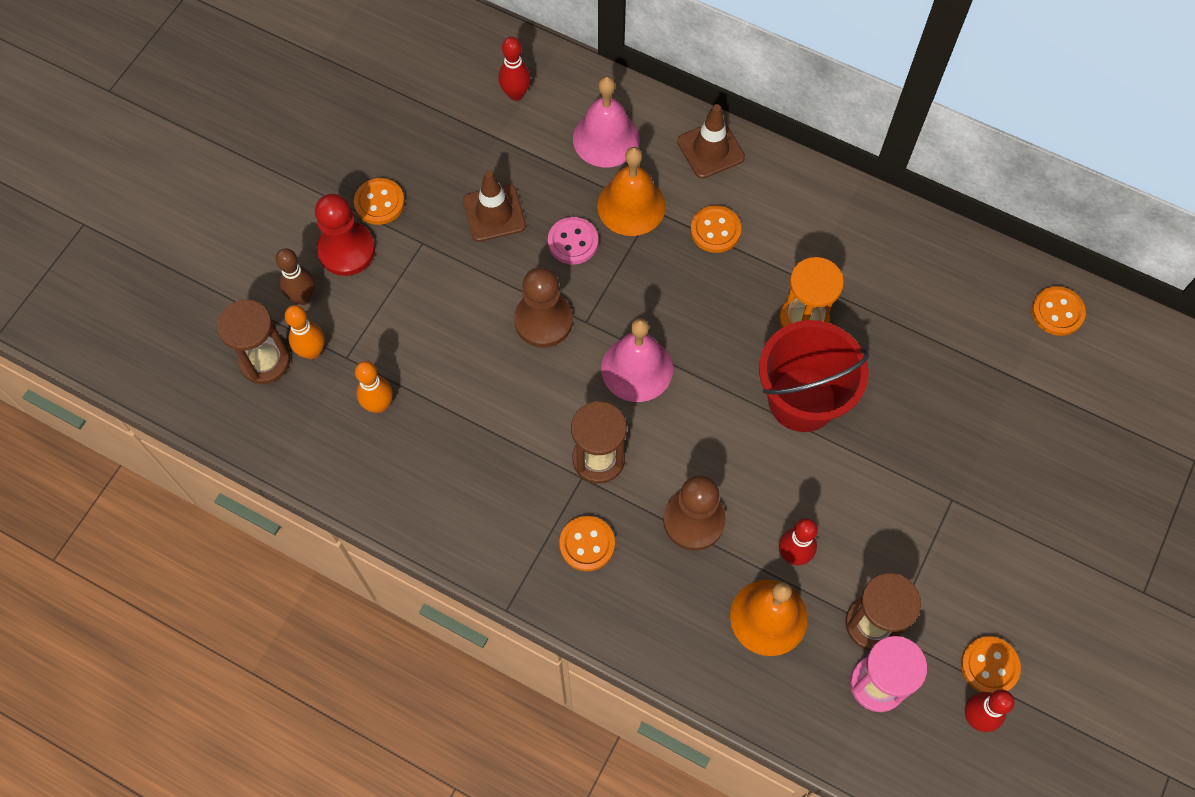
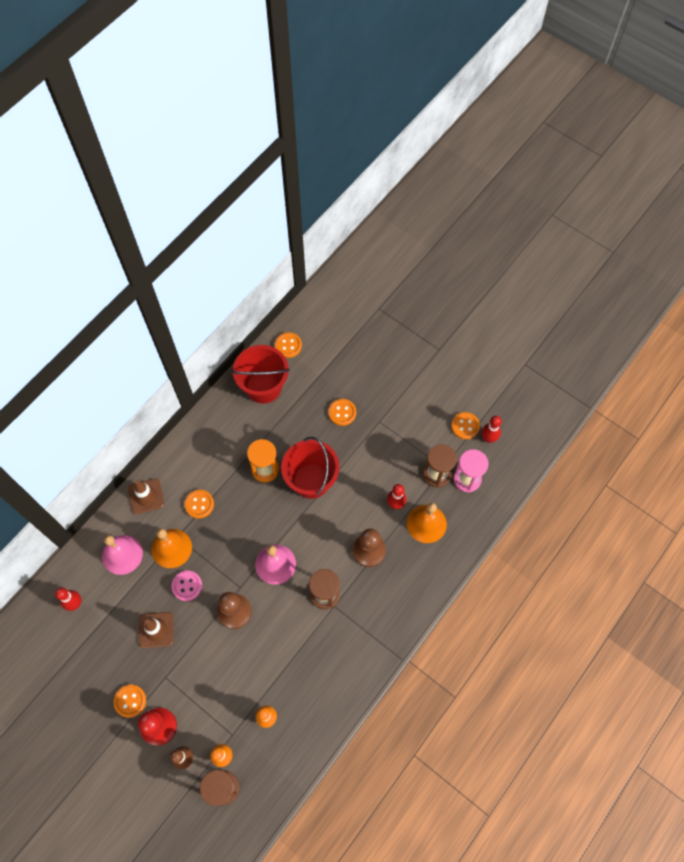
camera: 80 degrees left, 0 degrees up
orange button [559,516,615,571] -> orange button moved to [328,399,356,426]
none -> red bucket [232,345,290,404]

